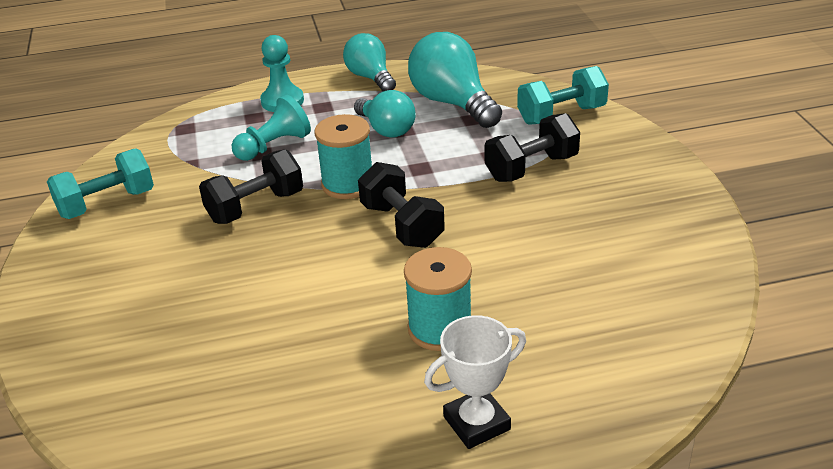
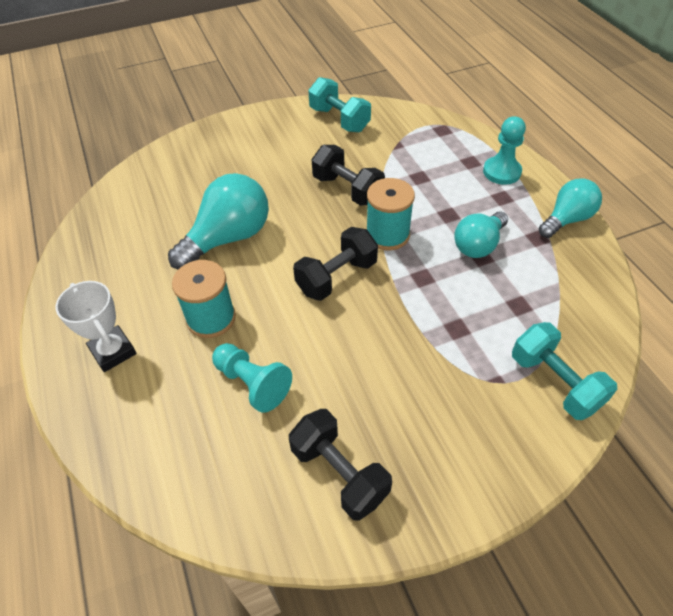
camera: 80 degrees right, 15 degrees up
turquoise pawn [232,94,311,161] -> turquoise pawn moved to [212,343,292,413]
turquoise light bulb [408,32,502,128] -> turquoise light bulb moved to [168,173,269,269]
black dumbbell [485,113,580,182] -> black dumbbell moved to [289,409,392,521]

